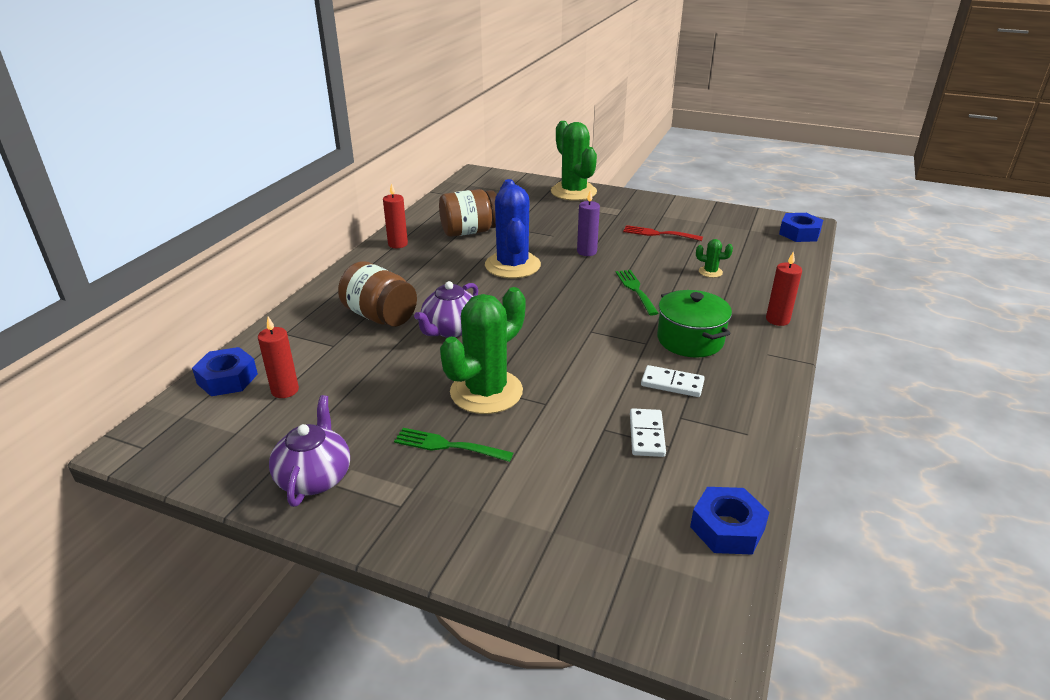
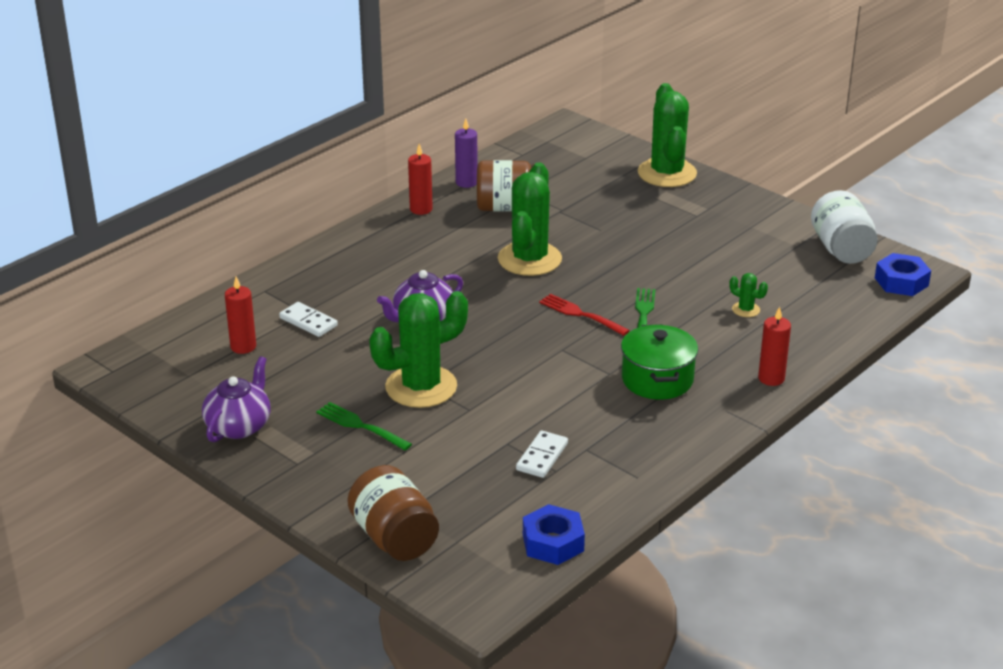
camera: 20 degrees right, 0 degrees up
blue nut [192,347,258,396] -> none
brown jar [338,261,417,327] -> brown jar moved to [347,465,439,561]
blue cactus [485,179,541,278] -> green cactus [498,162,562,276]
purple candle [577,190,600,256] -> purple candle moved to [455,119,478,188]
red fork [623,225,703,241] -> red fork moved to [539,294,630,336]
white domino [641,365,705,397] -> white domino moved to [279,302,338,337]
none -> white jar [811,190,878,264]

